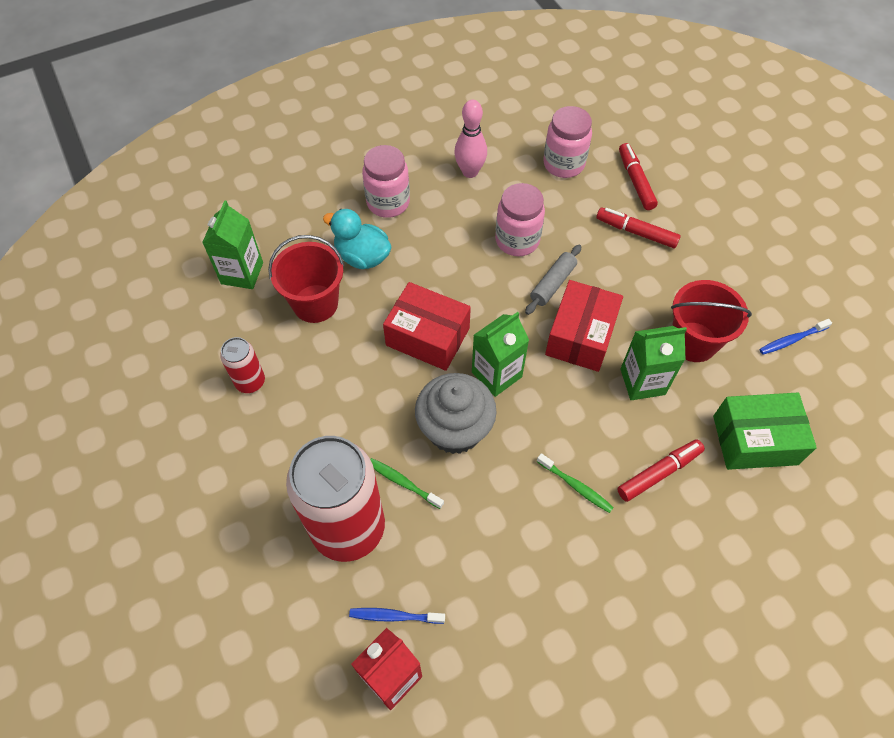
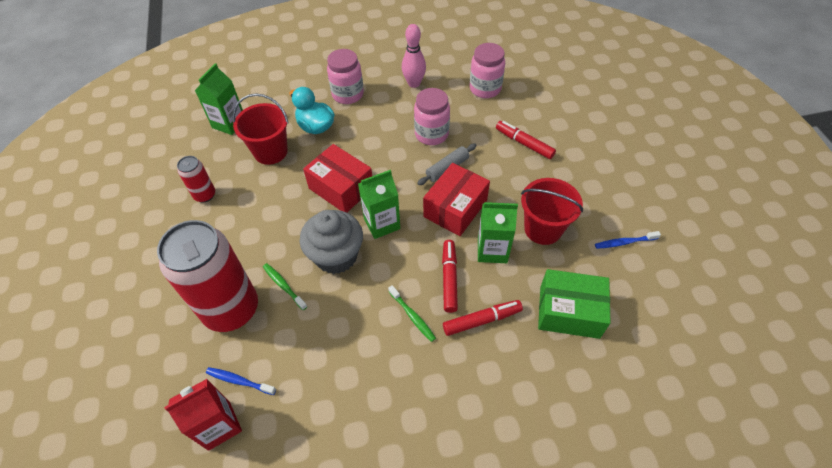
camera: 15 degrees right, 5 degrees down
red marker [619,143,658,210] -> red marker moved to [442,240,458,313]

